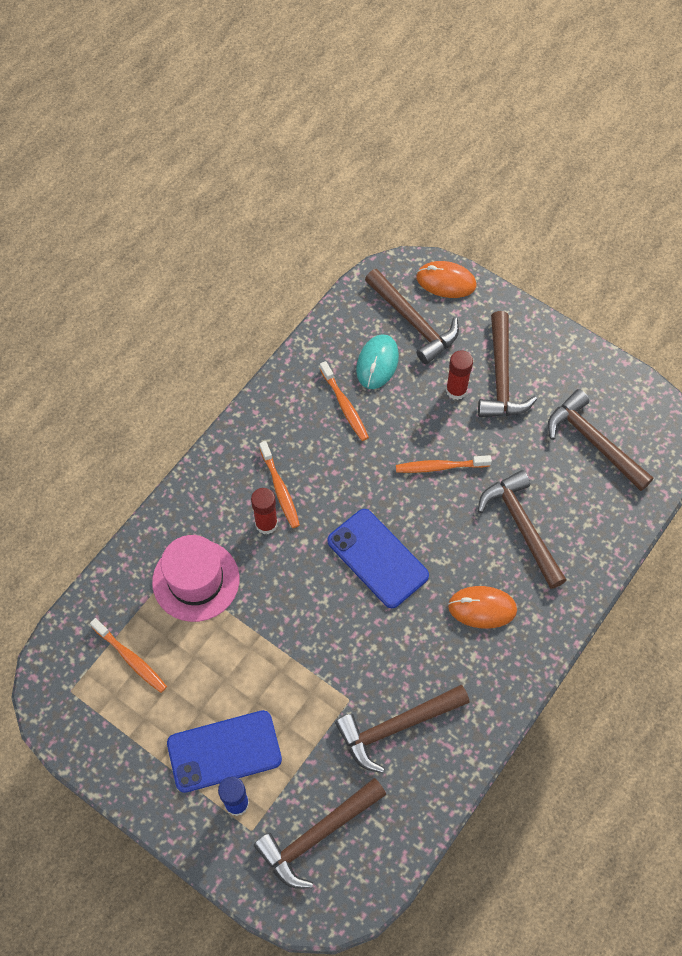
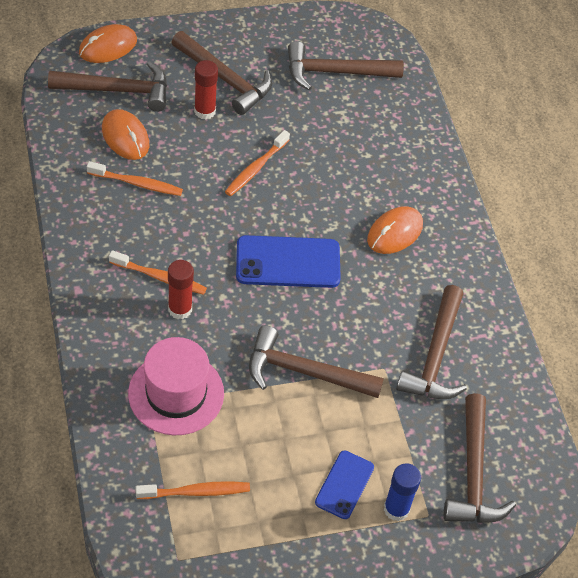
camera: 55 degrees left, 10 degrees down
blue phone [167,710,282,793] -> blue phone [315,451,374,519], size x0.60
turquoise mouse [356,334,399,389] -> orange mouse [102,109,149,160]
brown hammer [478,470,567,589] -> brown hammer moved to [249,326,384,398]

